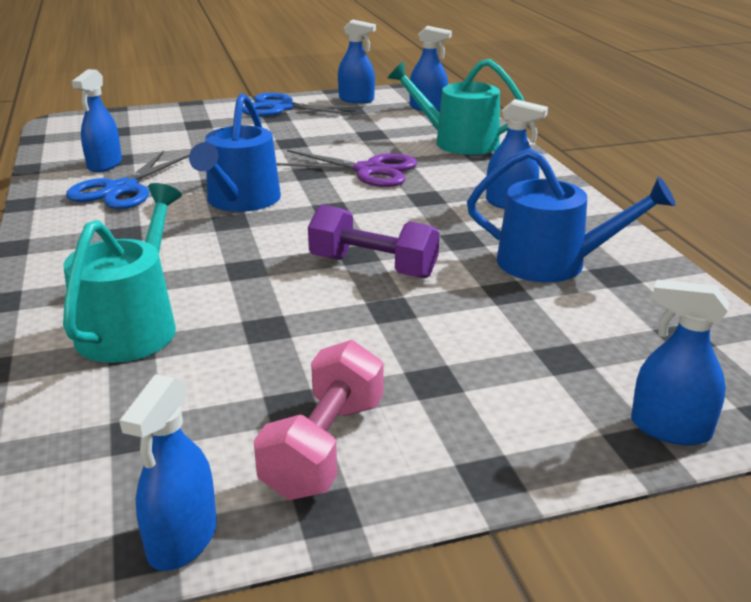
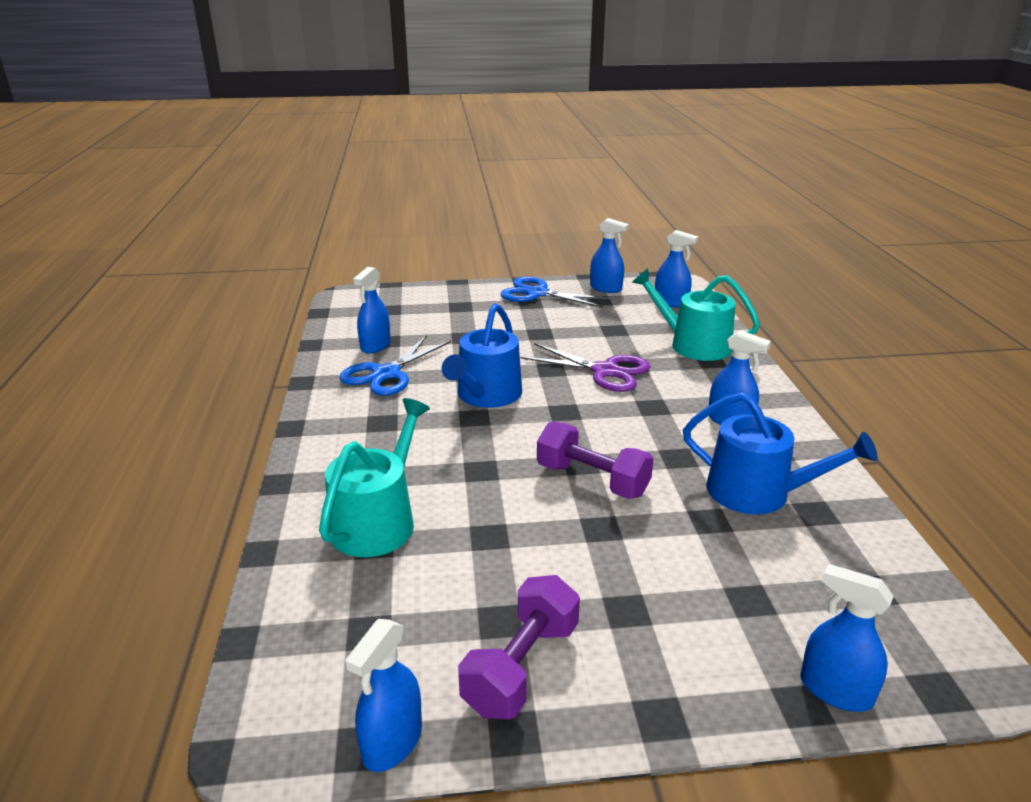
camera: 10 degrees right, 0 degrees up
pink dumbbell [254,340,384,500] -> purple dumbbell [458,575,580,719]

